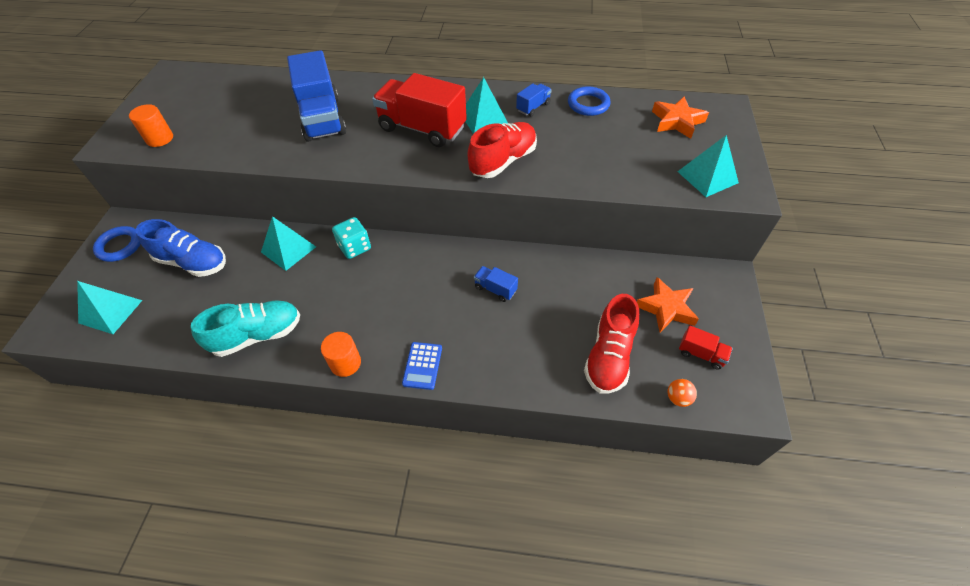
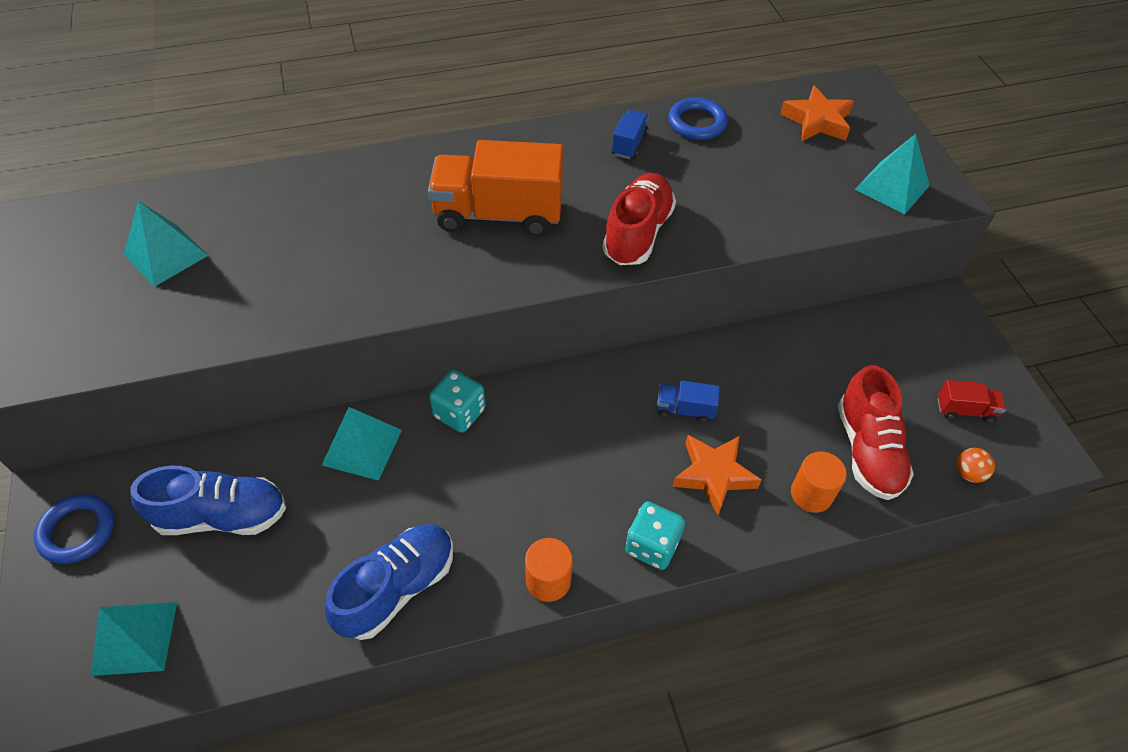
camera: 25 degrees left, 0 degrees up
orange cylinder [129,104,173,147] -> orange cylinder moved to [791,451,847,513]
turquoise shoe [191,300,300,357] -> blue shoe [325,524,453,640]
blue truck [287,50,346,142] -> none
red truck [372,73,467,147] -> orange truck [428,140,564,237]
blue calculator [402,342,442,390] -> turquoise dice [625,502,685,570]
turquoise pyramid [465,77,508,134] -> turquoise pyramid moved to [124,201,208,287]
orange star [637,277,699,333] -> orange star moved to [672,435,762,515]

